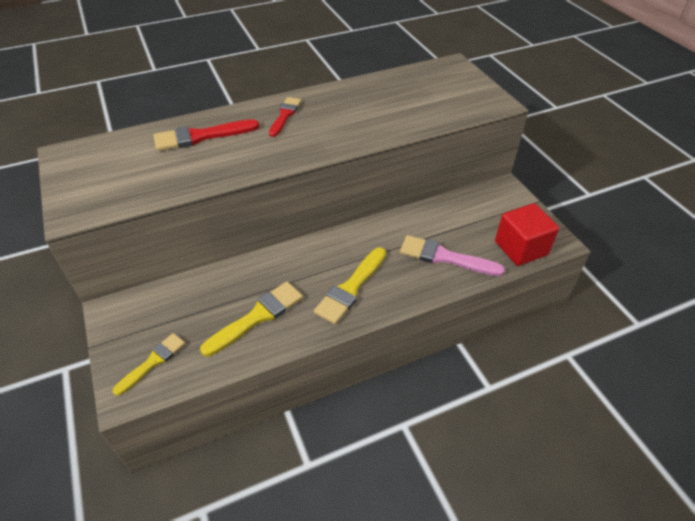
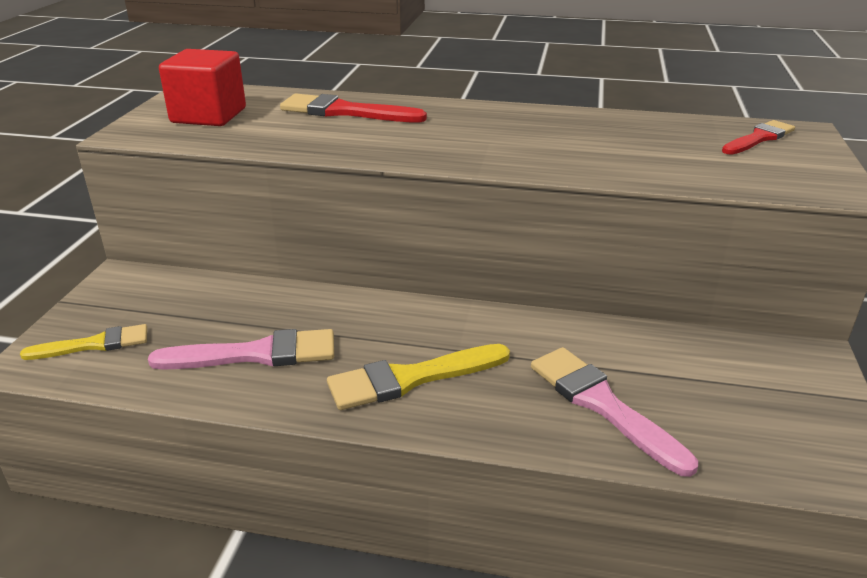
camera: 35 degrees right, 15 degrees down
yellow brush [200,281,303,357] -> pink brush [148,329,334,370]
red brush [269,97,301,137] -> red brush moved to [722,120,795,155]
red cube [495,203,559,266] -> red cube moved to [159,49,246,126]

